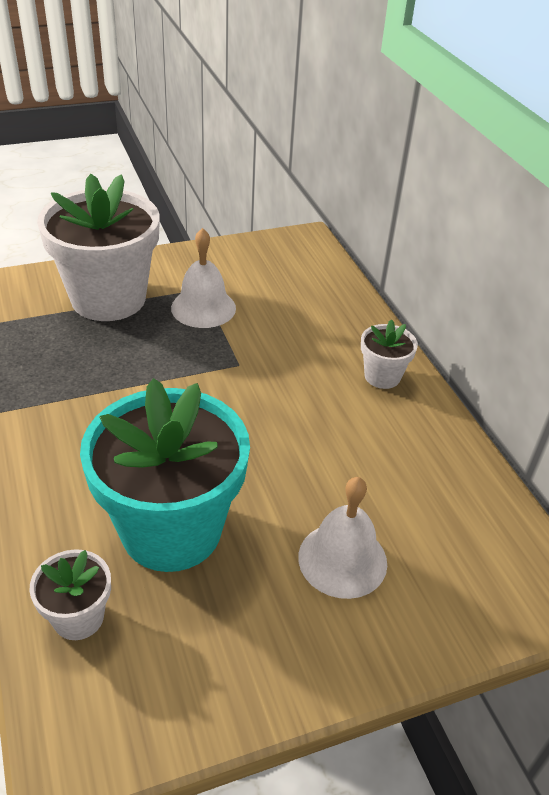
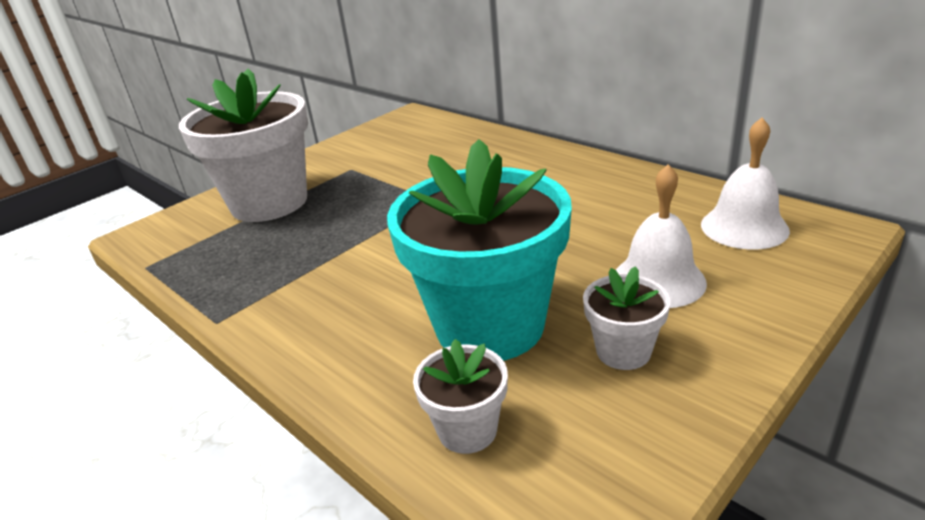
camera: 20 degrees left, 10 degrees down
white bell [171,228,236,328] -> white bell moved to [701,117,790,250]
white flower pot [361,319,418,389] -> white flower pot moved to [583,266,670,370]

